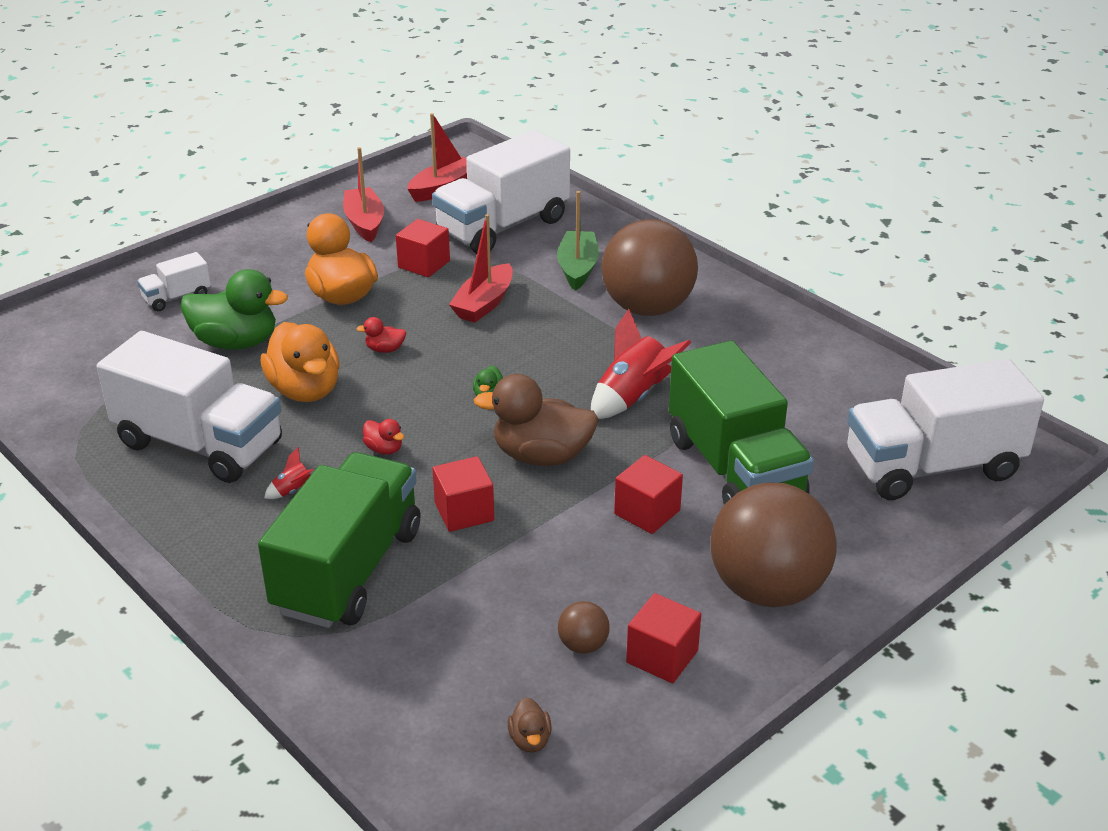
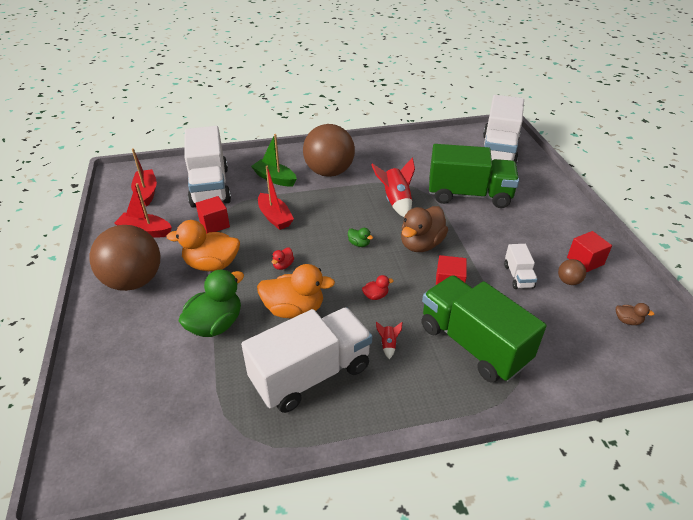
camera: 60 degrees left, 5 degrees up
white truck [137,252,211,311] -> white truck moved to [504,244,537,289]
red cube [614,455,683,534] -> none
brown ball [711,483,837,607] -> brown ball moved to [90,225,160,291]

